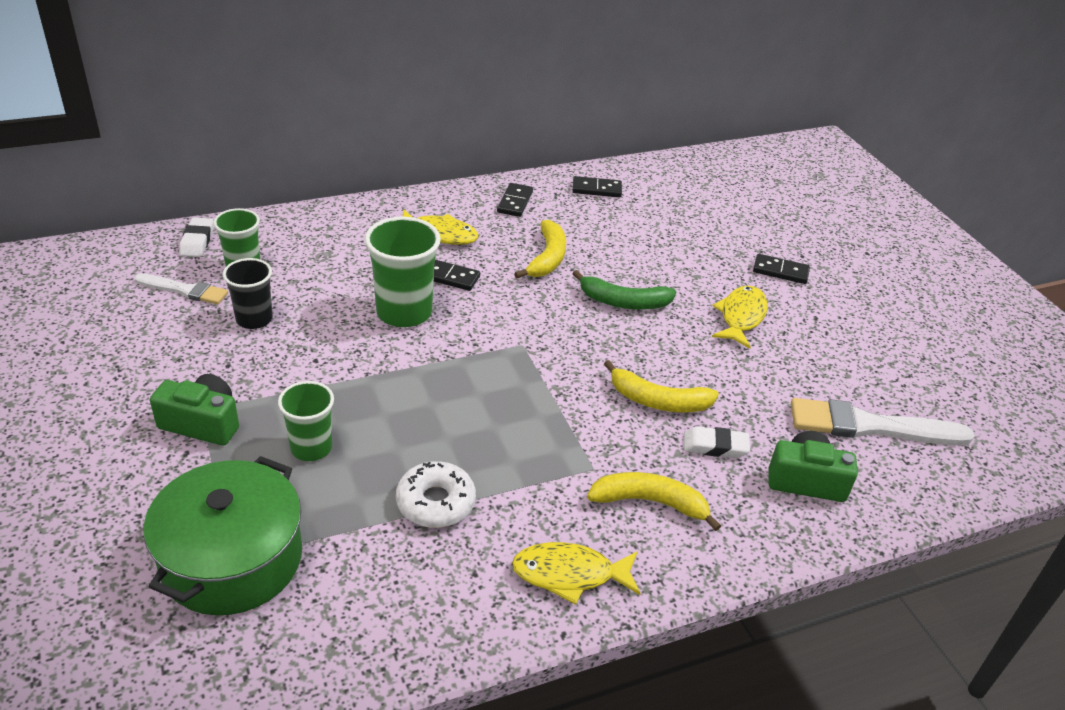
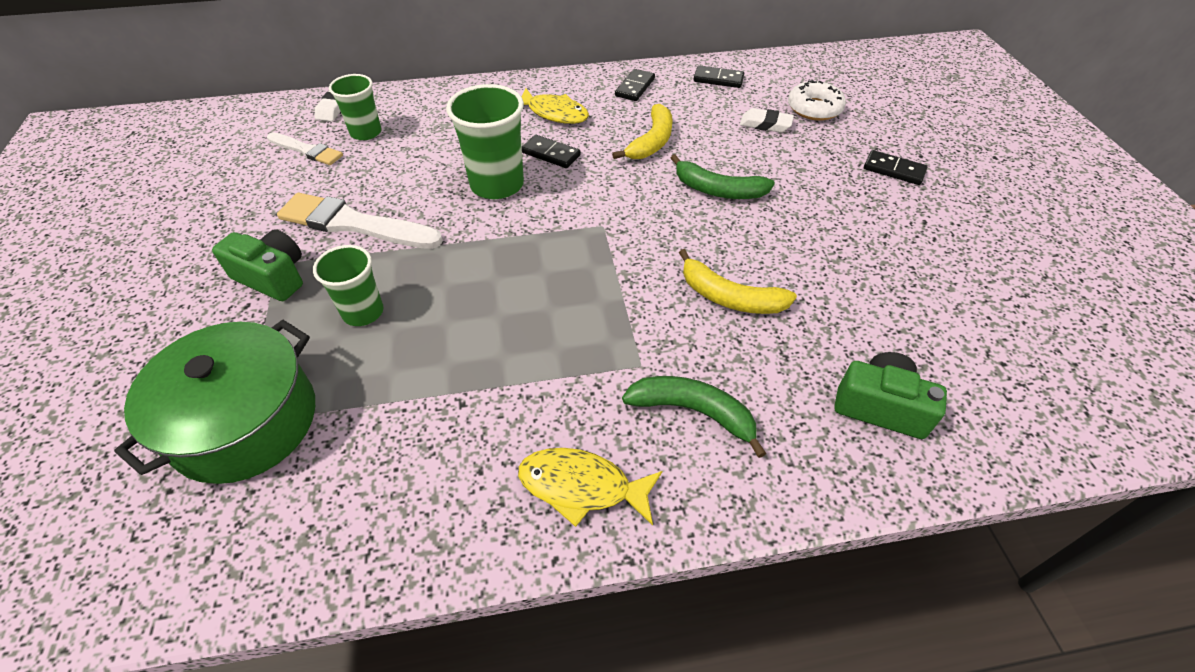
camera: 15 degrees right, 10 degrees up
black cup [223,258,273,329] -> none
white donut [396,461,476,528] -> white donut moved to [788,80,846,121]
yellow banana [587,472,721,531] -> green banana [622,376,766,458]
white eraser [684,426,750,458] -> white eraser moved to [740,108,794,133]
yellow fish [712,286,768,349] -> none
white brush [791,398,975,445] -> white brush moved to [277,193,443,249]

